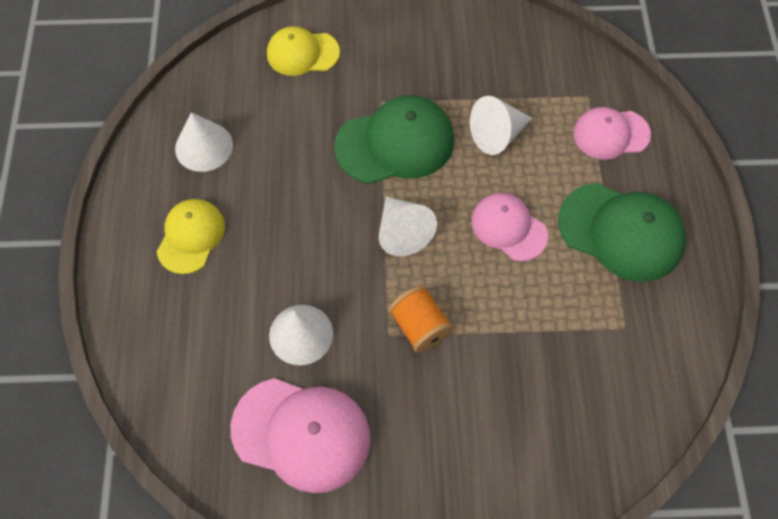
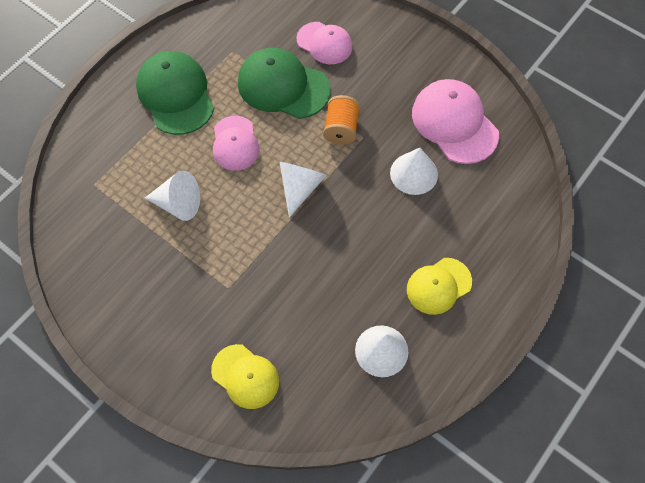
camera: 140 degrees left, 0 degrees up
green cap [334,95,454,184] -> green cap moved to [238,48,330,119]
pink cap [573,107,651,160] -> pink cap moved to [297,22,352,64]

